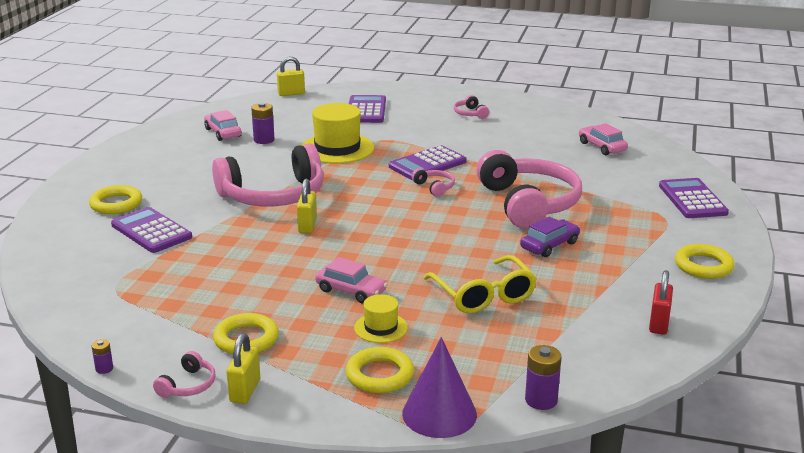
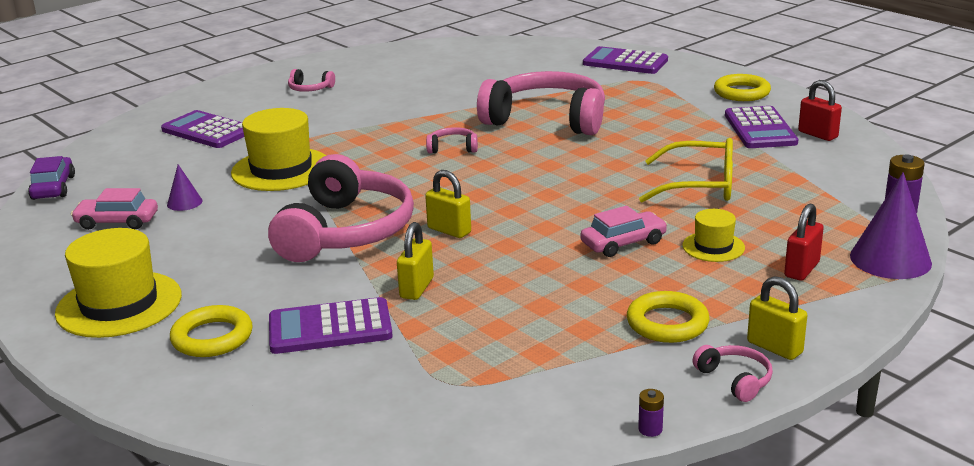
camera: 55 degrees left, 0 degrees up
purple battery [251,102,275,144] -> purple cone [167,164,202,211]
yellow padlock [277,56,305,96] -> yellow padlock moved to [397,222,434,300]
yellow ring [346,347,414,393] -> red padlock [784,204,824,281]
purple calculator [389,145,467,180] -> purple calculator moved to [725,106,798,148]
purple car [520,216,580,257] -> purple car moved to [28,156,75,200]
pink car [579,123,628,155] -> none
none -> yellow hat [55,228,182,338]

